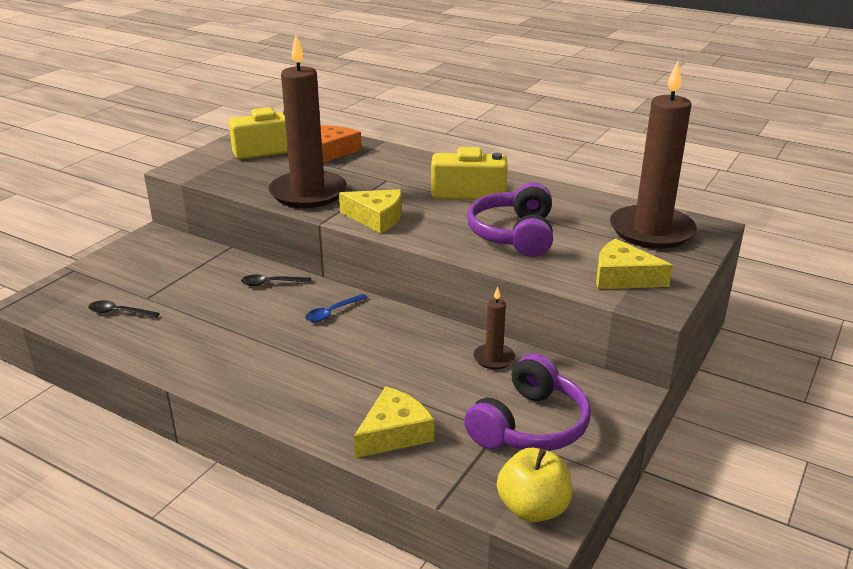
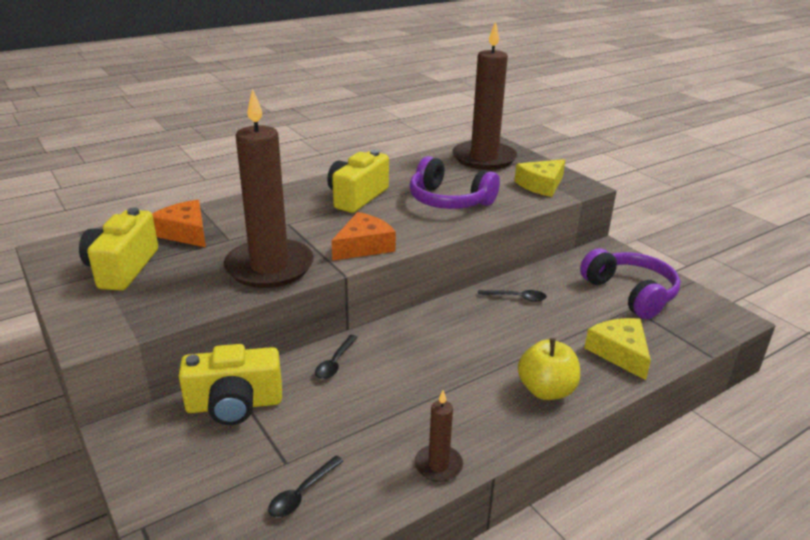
camera: 65 degrees left, 0 degrees up
blue spoon [305,294,368,322] -> none
yellow cheese [339,189,402,233] -> orange cheese [332,212,396,261]
brown candle [474,287,515,369] -> brown candle moved to [415,390,463,482]
yellow apple [497,448,572,523] -> yellow apple moved to [518,338,580,400]
none -> yellow camera [179,344,282,425]
none -> black spoon [478,290,547,302]

